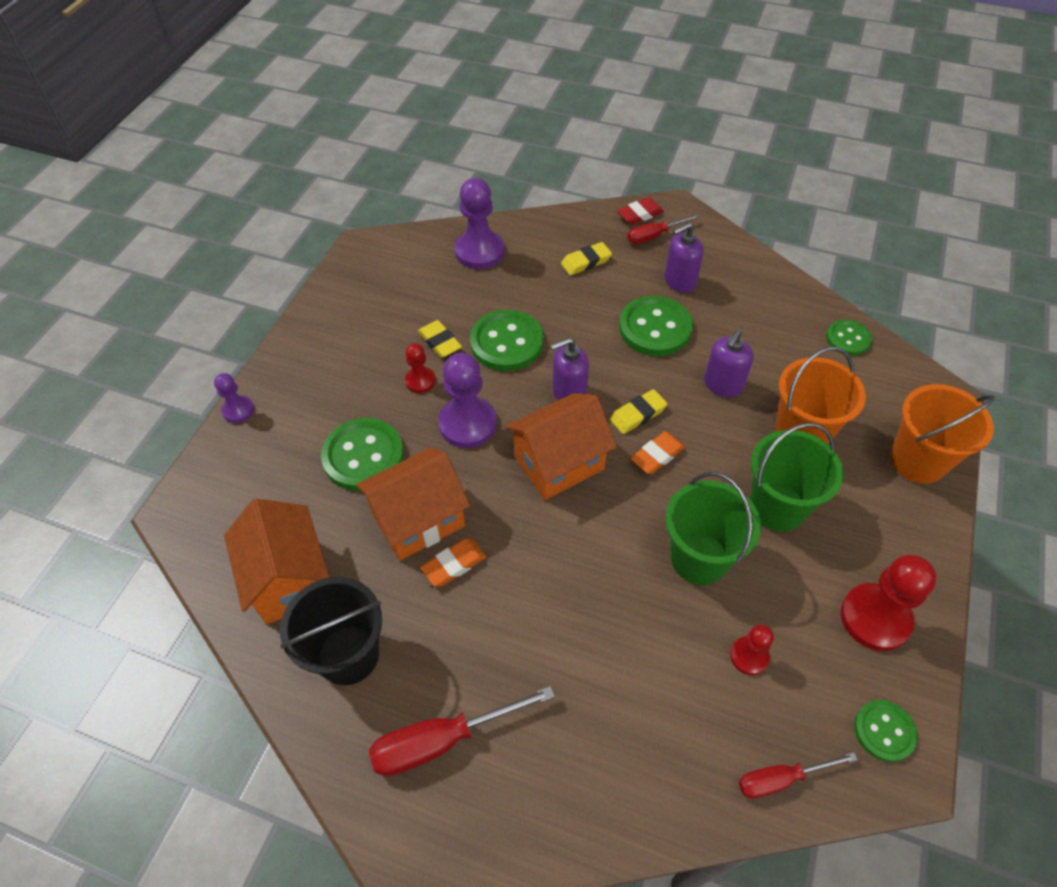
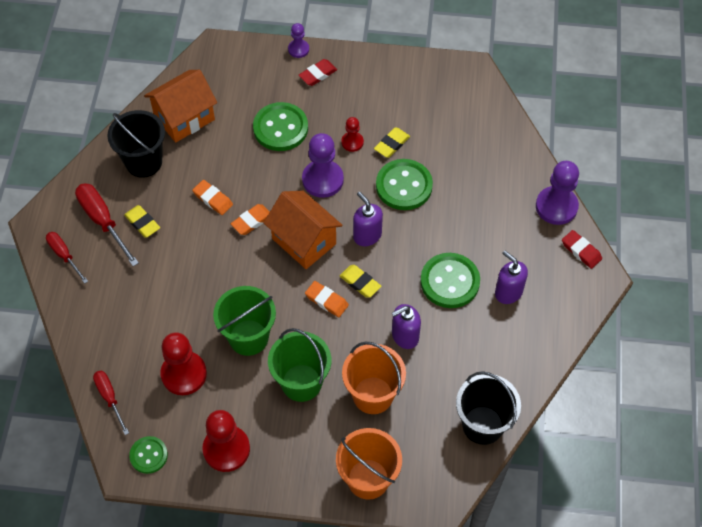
camera: 75 degrees right, 5 degrees up
orange house [356,447,470,561] -> none
purple pawn [455,178,505,269] -> purple pawn moved to [536,161,579,225]
yellow eraser [561,242,612,275] -> yellow eraser moved to [124,205,160,237]
red screwdriver [627,214,700,244] -> red screwdriver moved to [46,232,88,284]
purple soap dispenser [704,330,754,397] -> purple soap dispenser turned 45 degrees counterclockwise [392,304,421,349]
red pawn [730,625,774,675] -> red pawn [160,332,207,395], size x1.83
green button [826,319,872,356] -> black bucket [456,371,521,445]
none -> orange eraser [231,204,270,235]
none -> red eraser [299,59,337,86]

